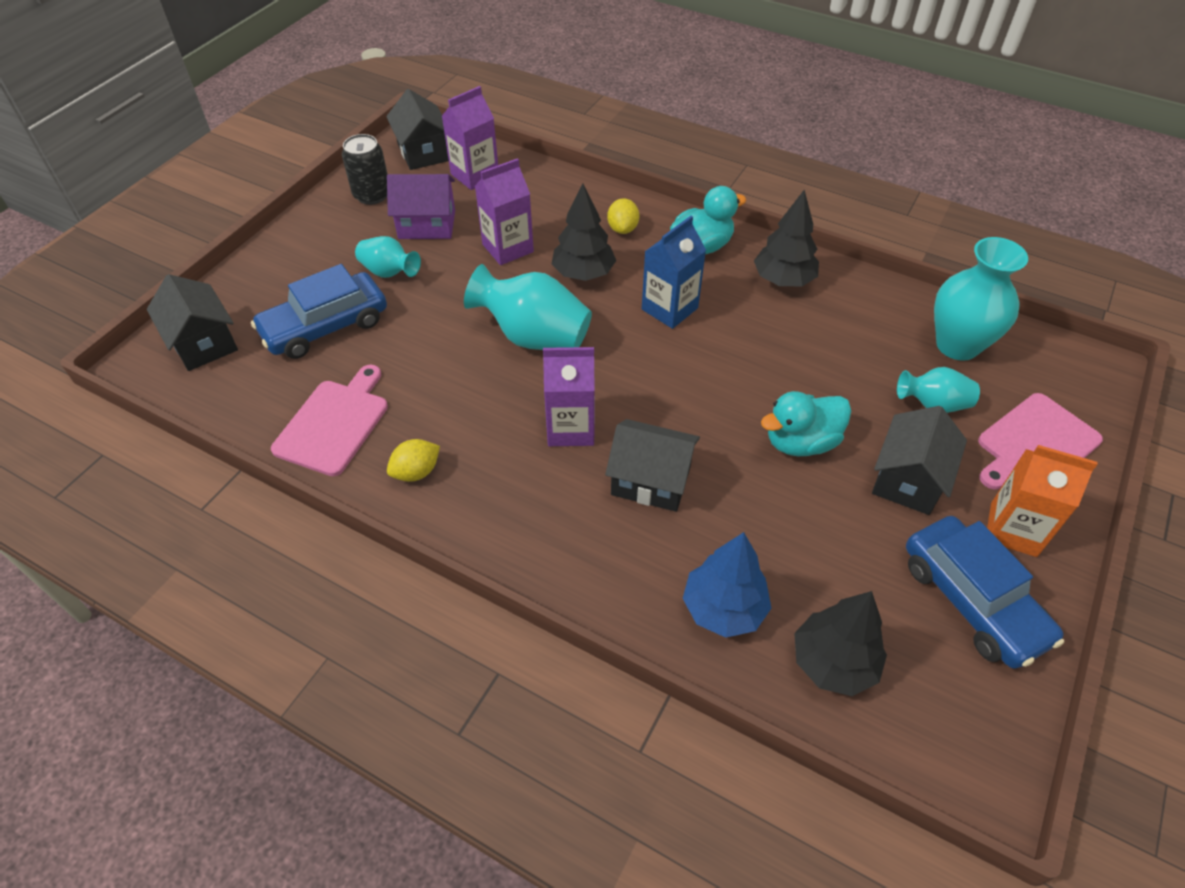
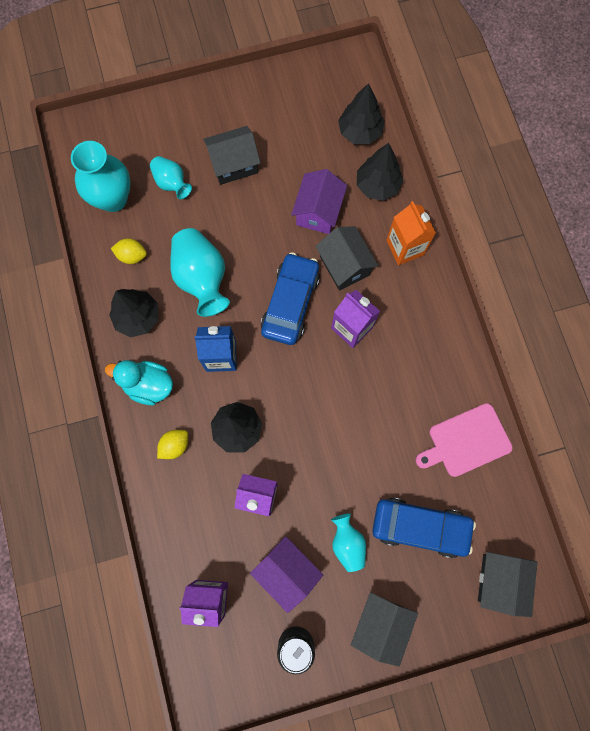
camera: 135 degrees left, 25 degrees up
black house [386,89,449,170] -> black house moved to [351,592,418,667]
yellow lemon [387,439,440,482] -> yellow lemon moved to [111,238,147,264]
turquoise vase [464,264,592,350] -> turquoise vase moved to [170,228,230,317]
blue tree [683,532,771,638] -> black tree [357,143,403,201]
turquoise duck [761,391,852,456] -> none
blue car [906,516,1064,669] -> blue car moved to [261,252,320,345]
pink cutting board [978,393,1103,489] -> none
orange carton [987,445,1098,557] -> orange carton moved to [386,201,436,265]
none -> purple house [291,169,347,234]

